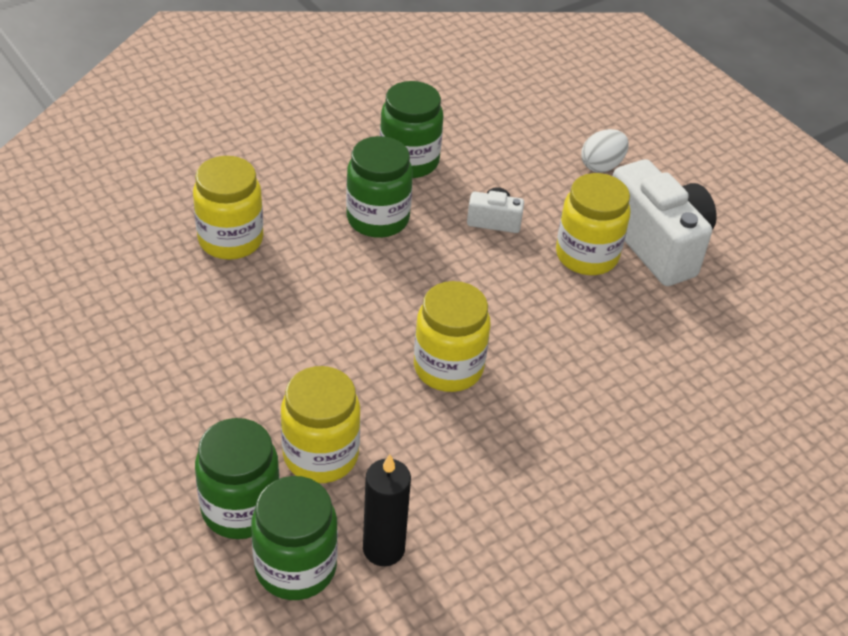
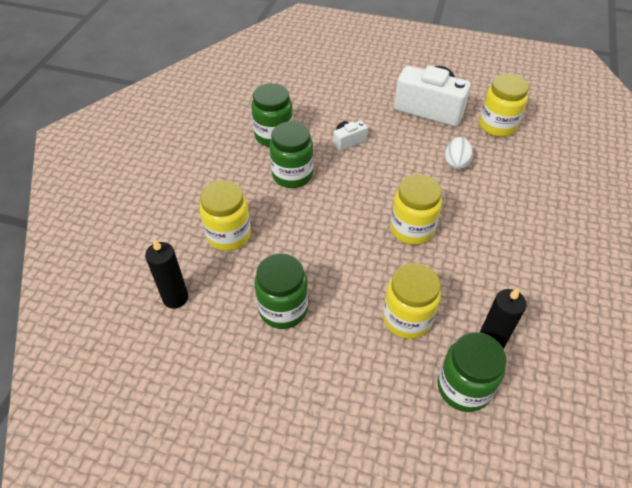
camera: 35 degrees left, 5 degrees up
green jar [195,418,280,539] -> green jar moved to [254,253,308,329]
yellow jar [556,173,630,275] -> yellow jar moved to [479,74,529,137]
white egg [581,129,629,173] -> white egg moved to [445,137,473,170]
none -> black candle [145,238,188,309]

